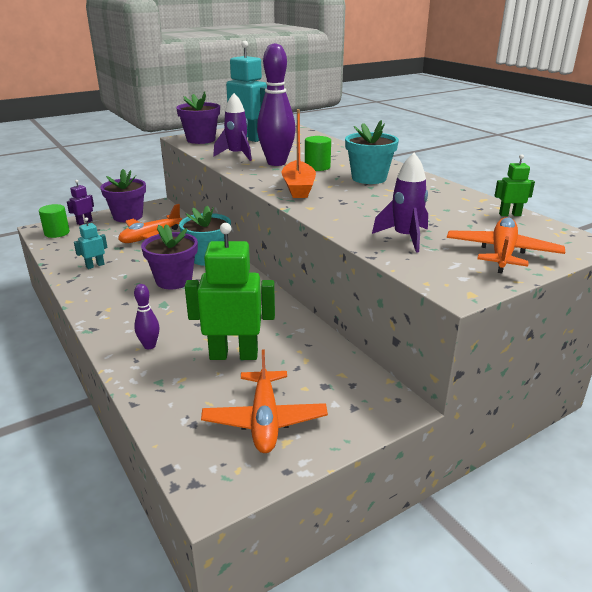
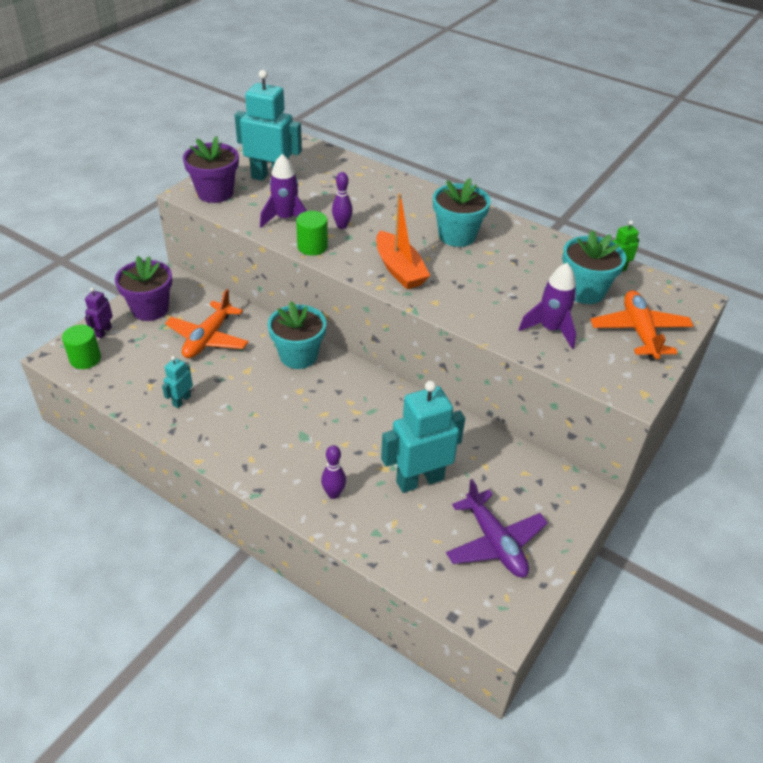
camera: 25 degrees left, 15 degrees up
purple flower pot [141,224,198,289] -> none
green robot [185,223,275,360] -> turquoise robot [381,381,465,493]
orange plane [201,350,328,453] -> purple plane [446,479,548,577]
purple bowling pin [257,43,296,166] -> purple bowling pin [332,172,353,229], size x0.47
green cylinder [305,136,331,171] -> green cylinder moved to [296,211,328,256]
none -> turquoise flower pot [562,230,626,304]

